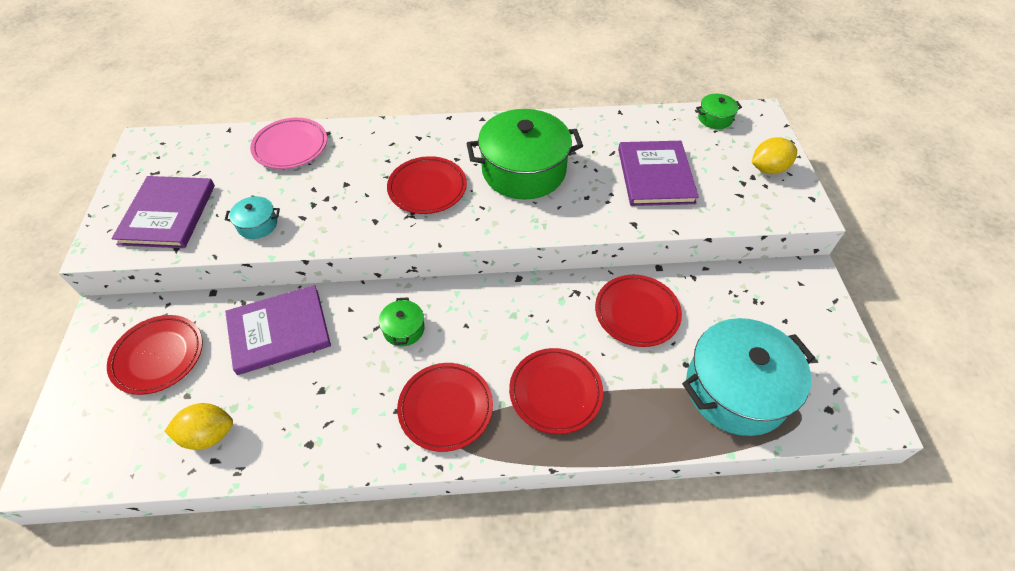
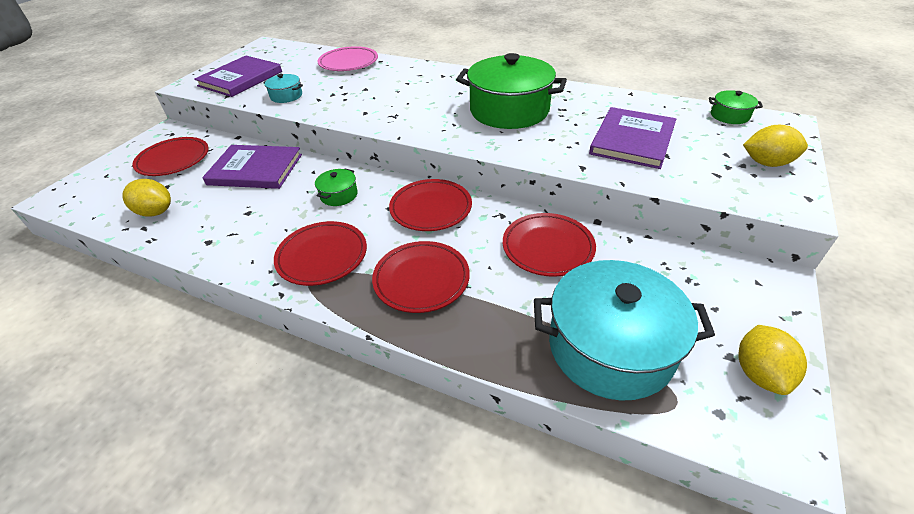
camera: 30 degrees right, 10 degrees down
red plate [387,156,467,214] -> red plate moved to [389,179,472,231]
none -> yellow lemon [738,325,807,395]

